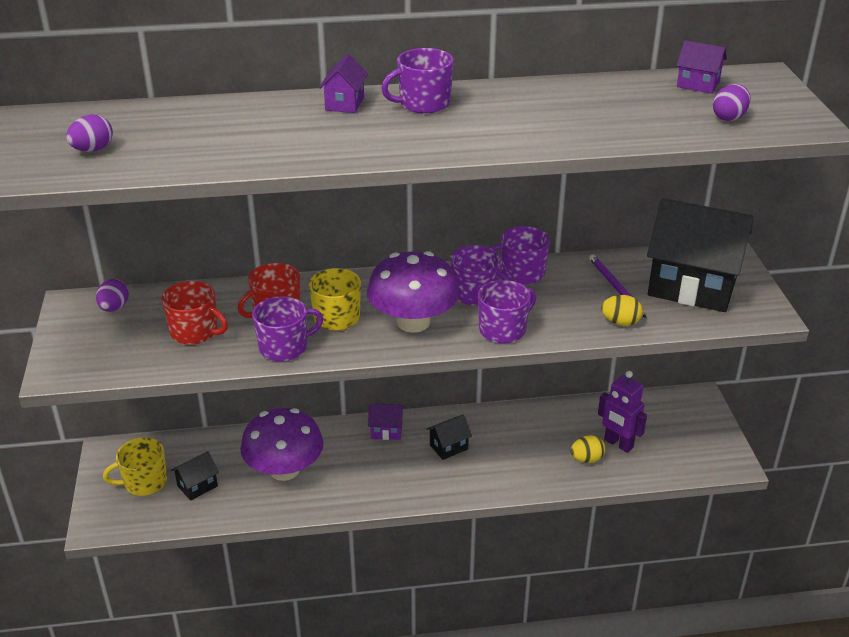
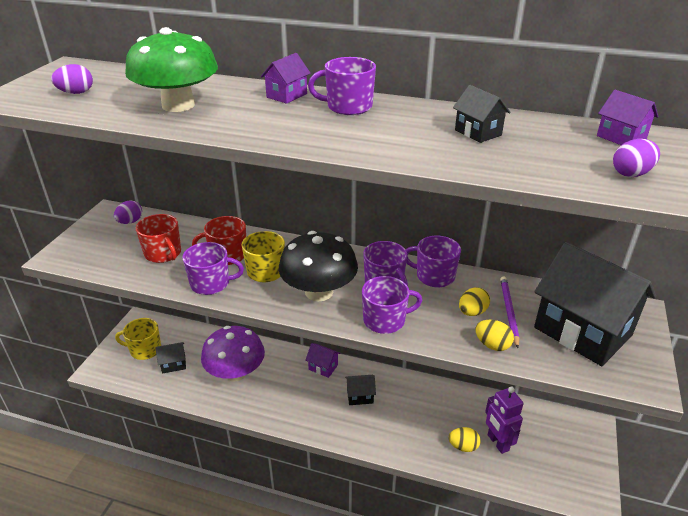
camera: 25 degrees right, 0 degrees up
purple mushroom [367,251,460,333] -> black mushroom [279,231,358,301]
none -> green mushroom [125,27,218,112]
none -> black house [453,85,511,143]
none -> yellow egg [459,287,490,316]

